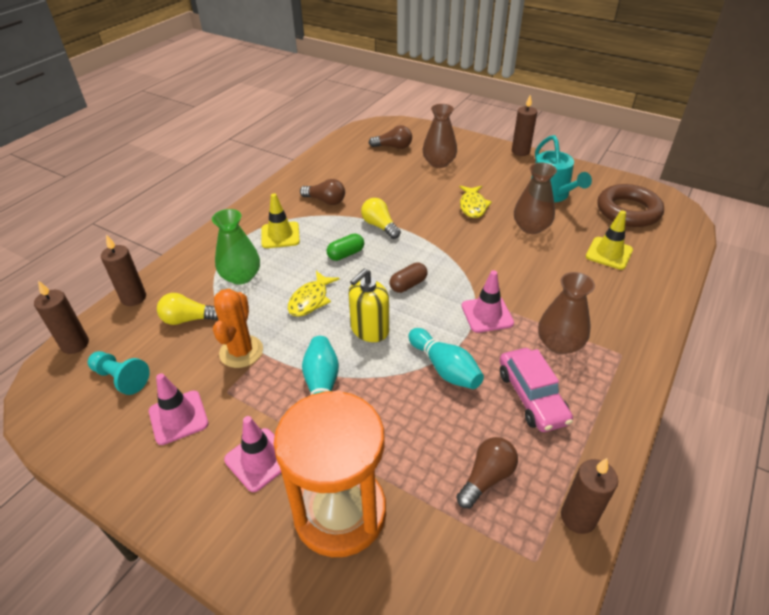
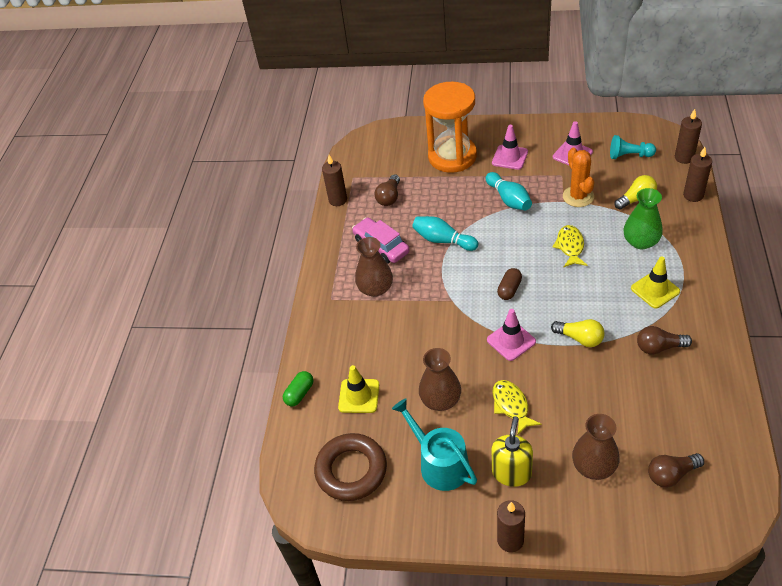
camera: 160 degrees right, 5 degrees up
green capsule [327,234,364,261] -> green capsule moved to [283,371,313,407]
yellow soap dispenser [348,268,389,342] -> yellow soap dispenser moved to [492,416,533,487]
pink traffic cone [462,270,514,333] -> pink traffic cone moved to [487,309,536,361]

